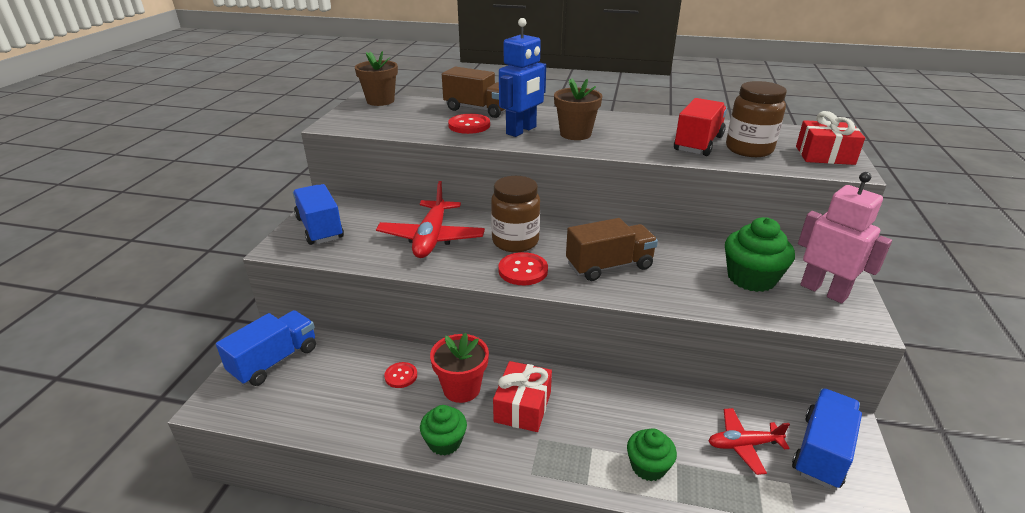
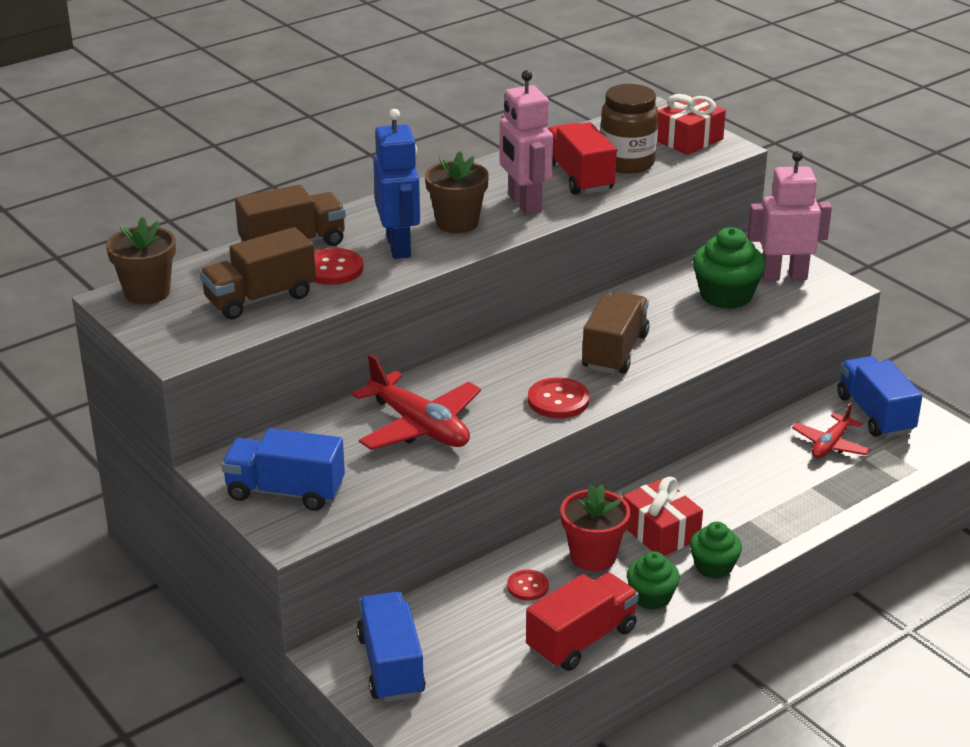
camera: 50 degrees left, 0 degrees up
brown jar [491,176,540,252] -> none
green cupcake [627,428,677,481] -> green cupcake moved to [690,522,742,579]
none -> brown truck [200,227,316,320]
none -> pink robot [500,70,553,215]
none -> red truck [526,572,639,671]

